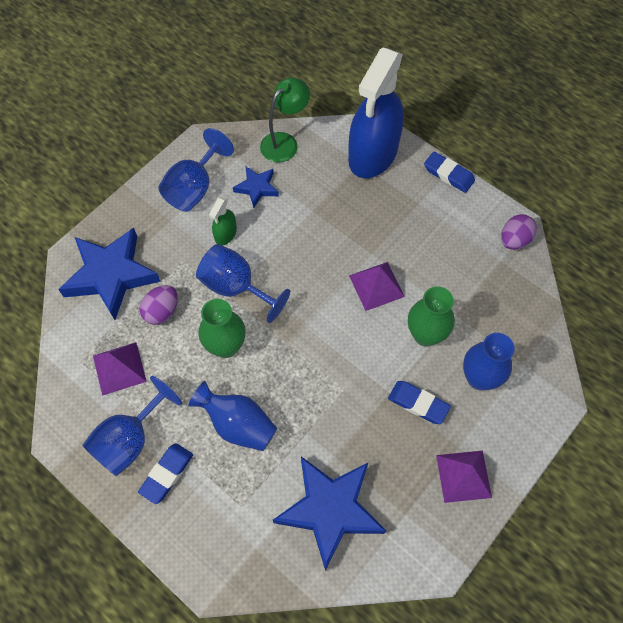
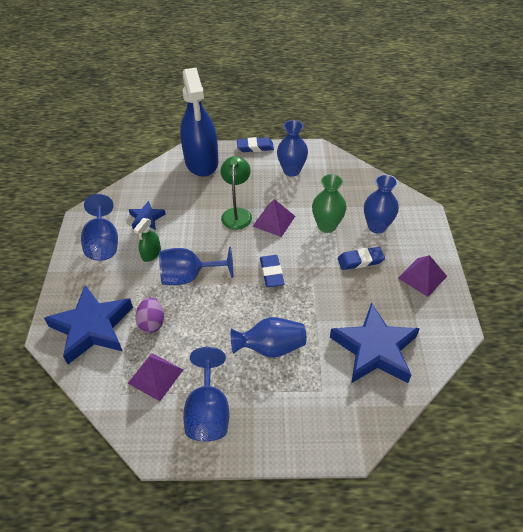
camera: 40 degrees left, 15 degrees down
blue eraser [138,443,193,504] -> blue eraser moved to [260,255,285,287]
green vase [198,299,246,358] -> none
green spray bottle [209,197,237,245] -> green spray bottle turned 45 degrees clockwise [134,218,161,262]
green lamp [260,78,310,163] -> green lamp moved to [220,156,252,230]
purple egg [501,214,537,250] -> none
none -> blue vase [277,120,308,177]

